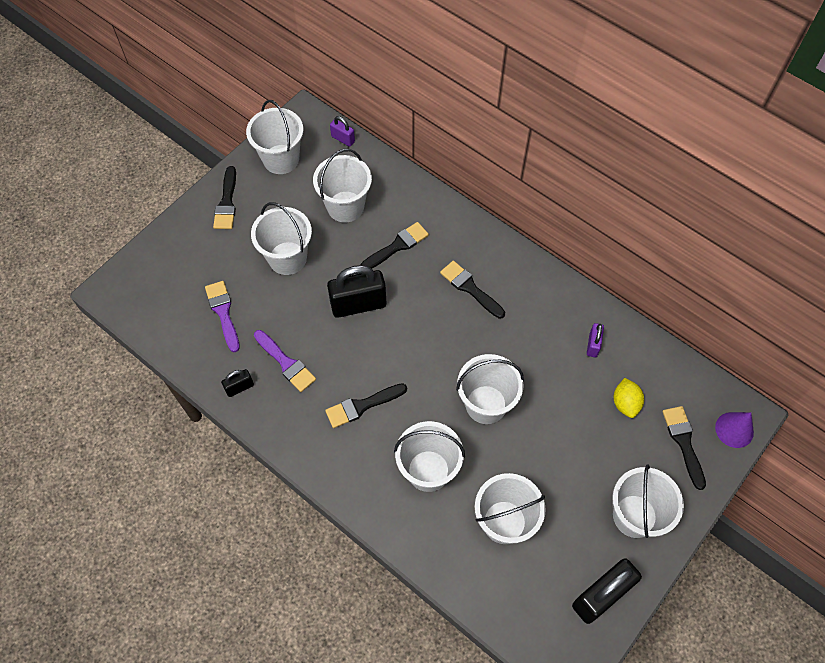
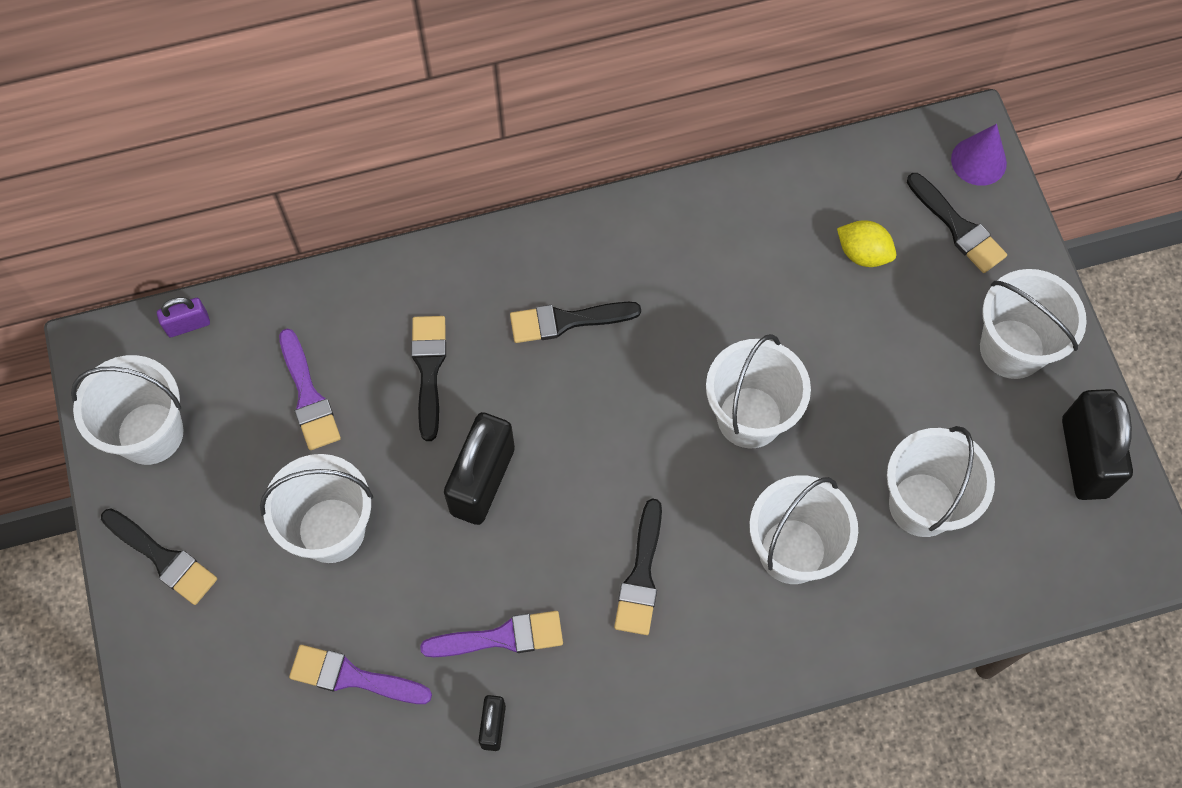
camera: 55 degrees left, 5 degrees up
white bucket [313,149,372,223] -> purple brush [279,328,341,450]
purple padlock [587,323,604,357] -> none
black brush [662,406,706,490] -> black brush turned 150 degrees counterclockwise [907,173,1007,273]

